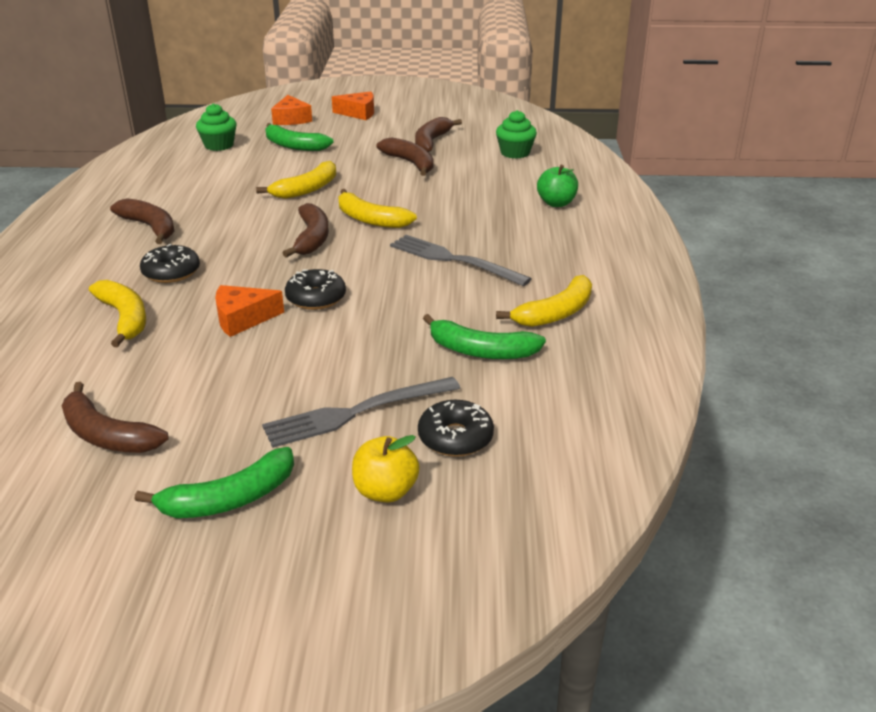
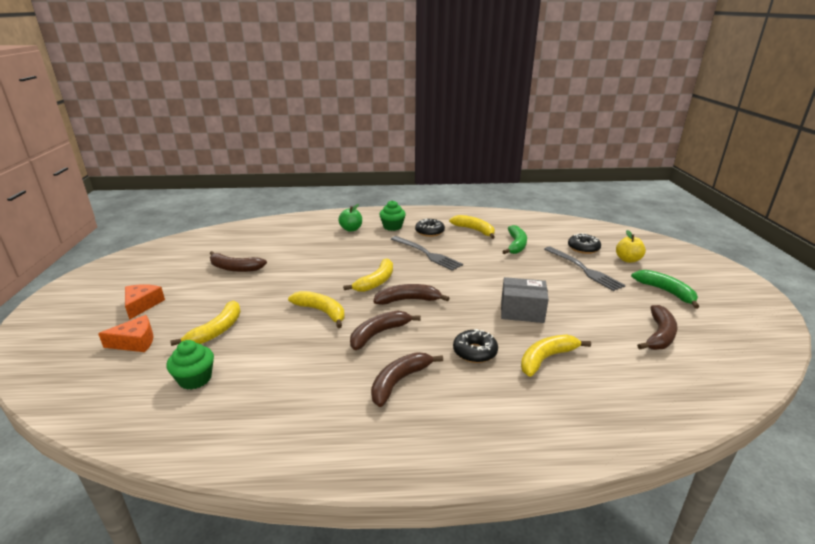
camera: 95 degrees left, 5 degrees down
orange cheese [215,285,284,337] -> grey box [501,277,549,323]
green banana [265,123,334,151] -> yellow banana [170,301,241,346]
black donut [285,269,346,310] -> black donut moved to [415,218,445,237]
brown banana [376,137,434,176] -> brown banana moved to [350,311,421,350]
grey fork [390,235,532,286] -> grey fork turned 75 degrees counterclockwise [391,236,463,271]
green cupcake [496,110,537,159] -> green cupcake moved to [379,200,406,231]

